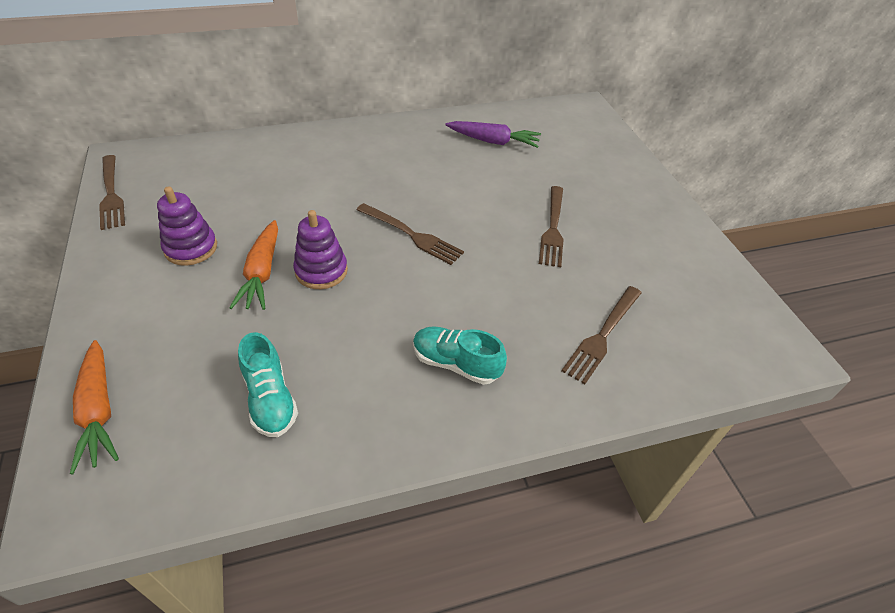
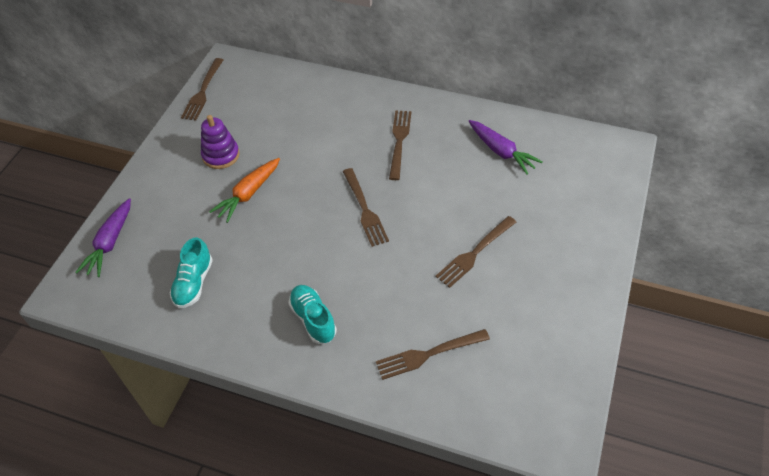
camera: 40 degrees right, 5 degrees up
orange carrot [70,340,119,474] -> purple carrot [75,198,131,277]
purple stacking toy [293,210,348,289] -> none
none -> brown fork [389,110,411,180]

